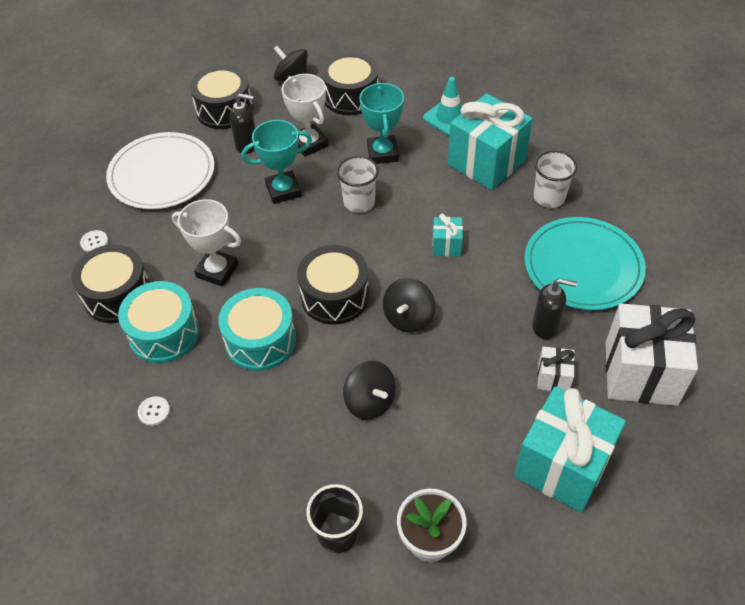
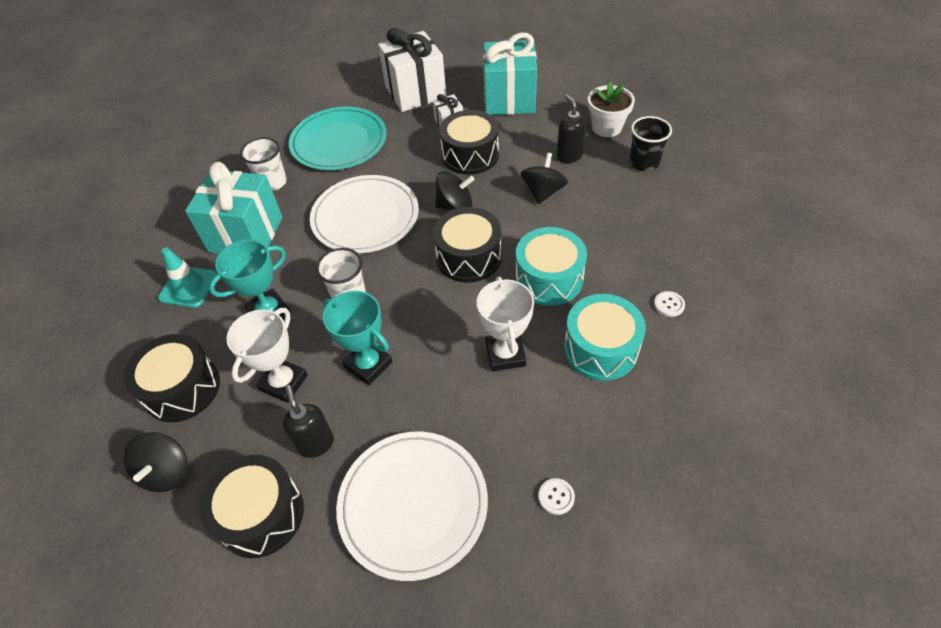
camera: 120 degrees left, 0 degrees up
black drum [71,244,150,323] -> black drum moved to [439,110,499,175]
turquoise gift [433,214,463,257] -> white plate [310,175,419,253]
black soap dispenser [532,278,577,339] -> black soap dispenser moved to [557,95,586,163]

